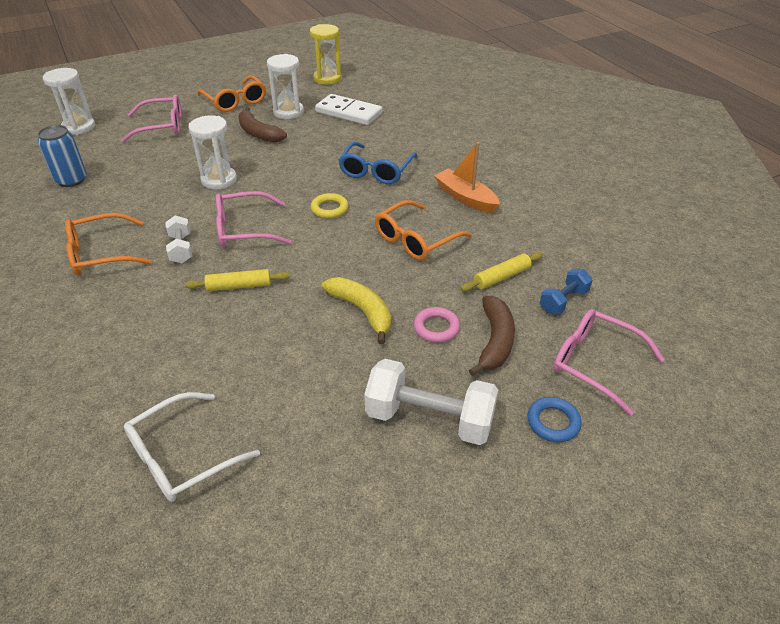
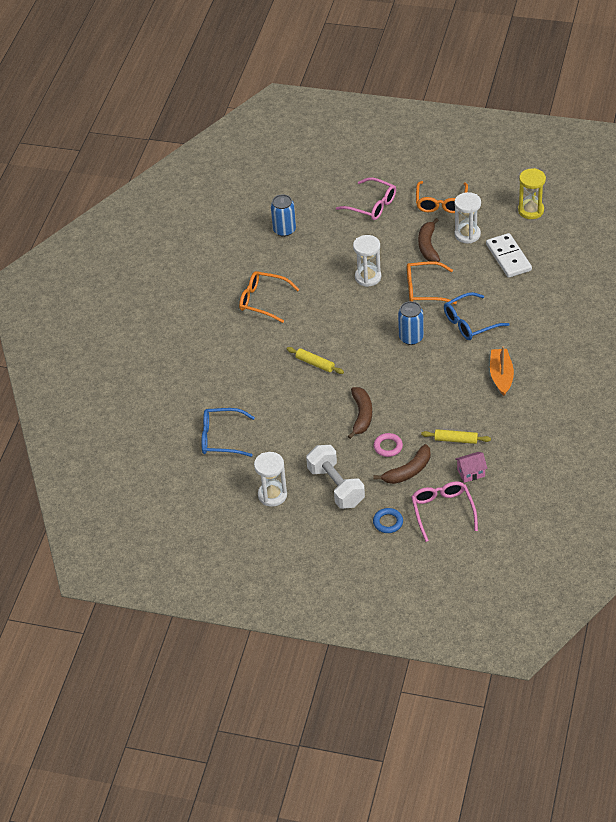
camera: 45 degrees right, 5 degrees up
white hourglass [43,68,95,135] -> white hourglass moved to [254,452,287,507]
white glasses [124,392,260,502] -> blue glasses [201,408,255,457]
white dumbbell [165,215,192,263] -> none
pink glasses [216,191,291,247] -> none
yellow ring [311,193,348,219] -> blue can [398,301,424,345]
yellow banana [322,277,391,344] -> brown banana [348,387,372,439]
orange glasses [375,200,472,260] -> orange glasses moved to [407,261,457,304]
blue dumbbell [540,269,592,315] -> pink house [455,452,487,483]

